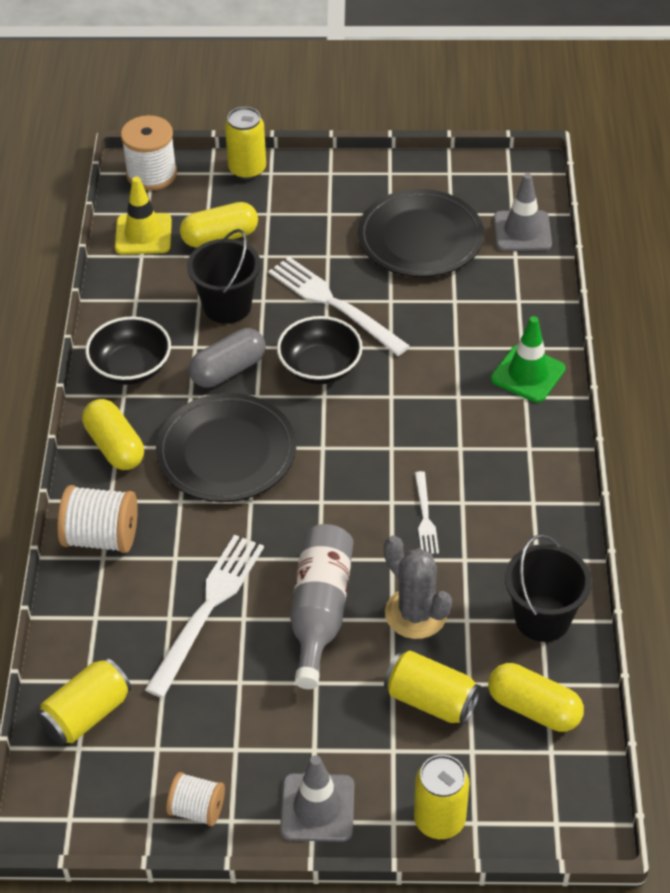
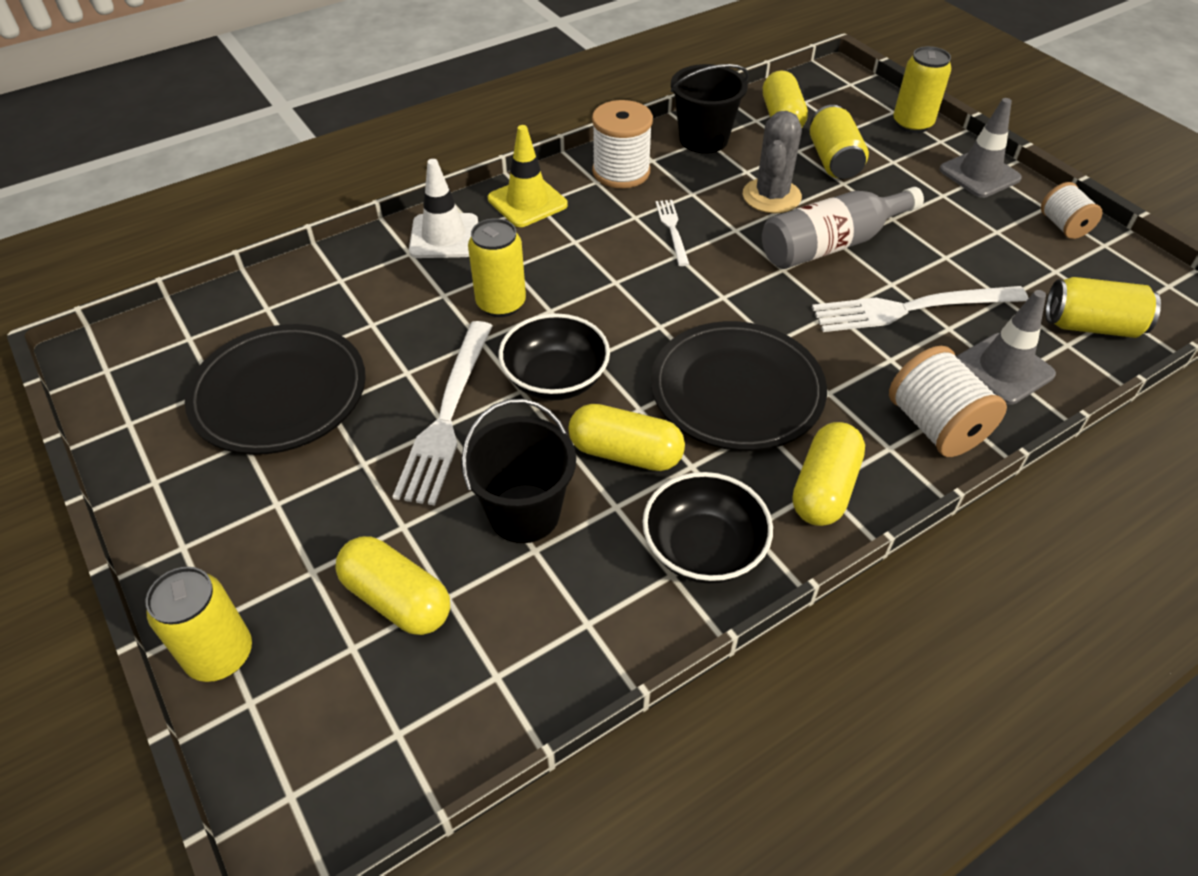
camera: 125 degrees left, 0 degrees up
yellow traffic cone [115,177,172,254] -> yellow traffic cone moved to [488,125,568,227]
white spool [121,115,177,191] -> white spool moved to [592,100,653,188]
grey capsule [189,328,266,388] -> yellow capsule [568,404,685,471]
white fork [415,471,439,554] -> white fork turned 60 degrees counterclockwise [655,200,689,266]
green traffic cone [491,316,566,403] -> white traffic cone [409,159,478,258]
grey traffic cone [494,173,552,251] -> grey traffic cone moved to [957,290,1056,405]
none -> yellow can [468,218,526,317]

